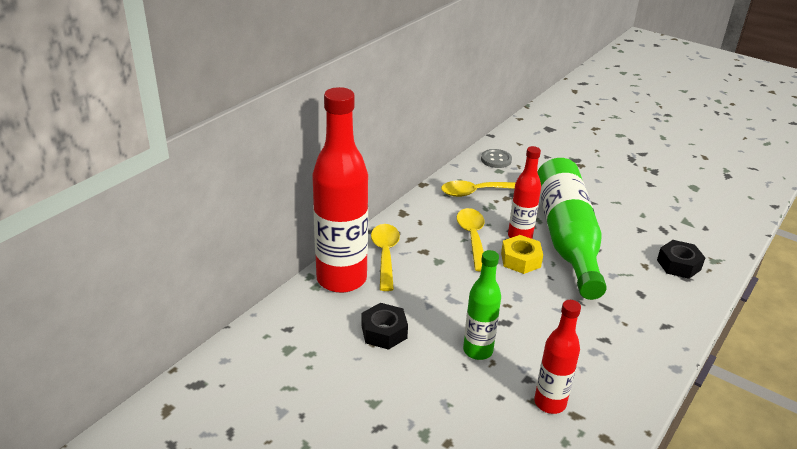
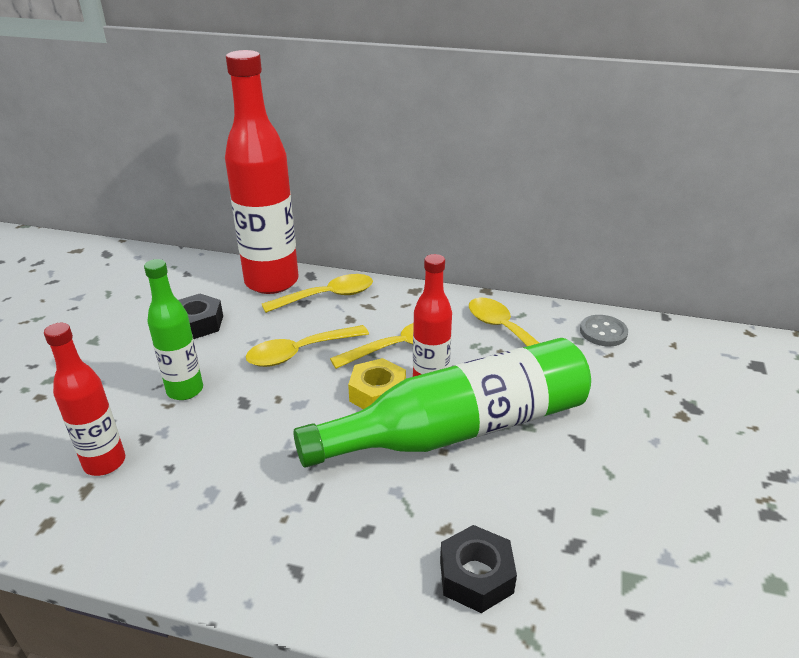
camera: 70 degrees right, 0 degrees up
none -> yellow spoon [246,325,369,367]

